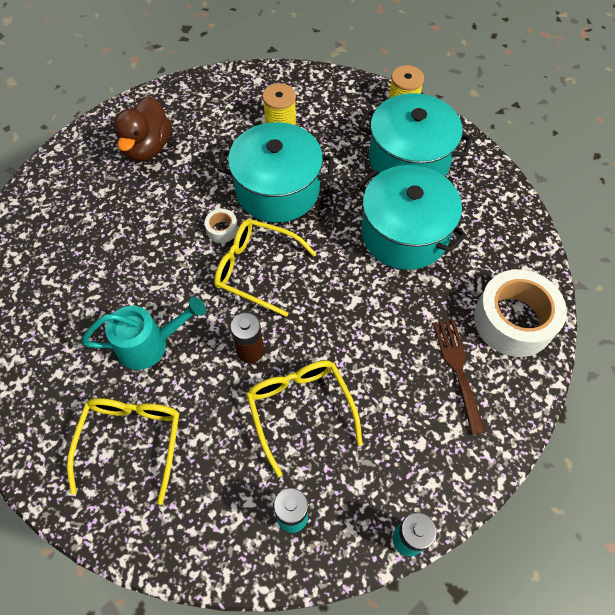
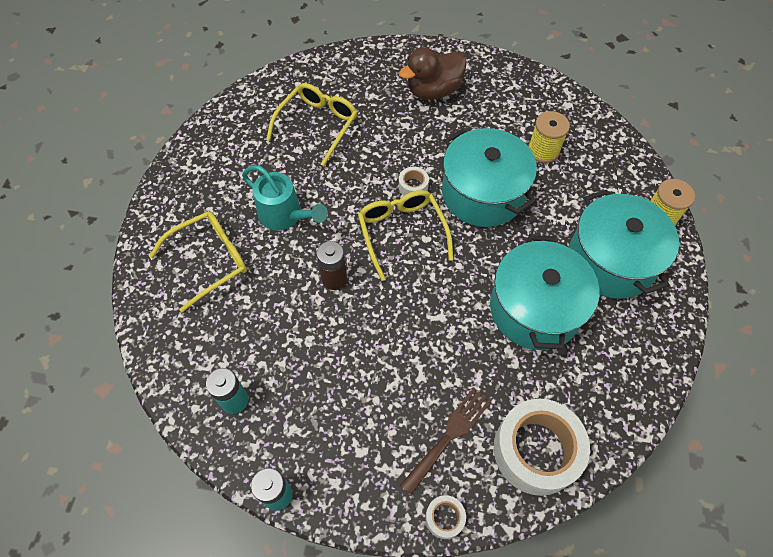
camera: 50 degrees right, 0 degrees up
yellow glasses [246,360,363,477] -> yellow glasses moved to [266,83,357,166]
none -> white tape [425,495,466,539]

